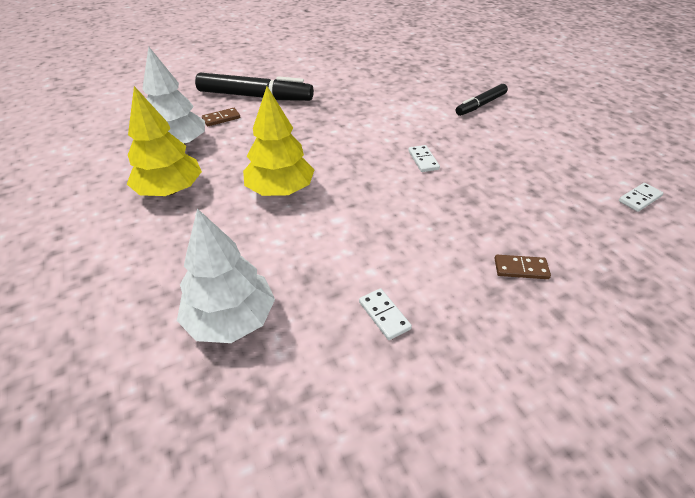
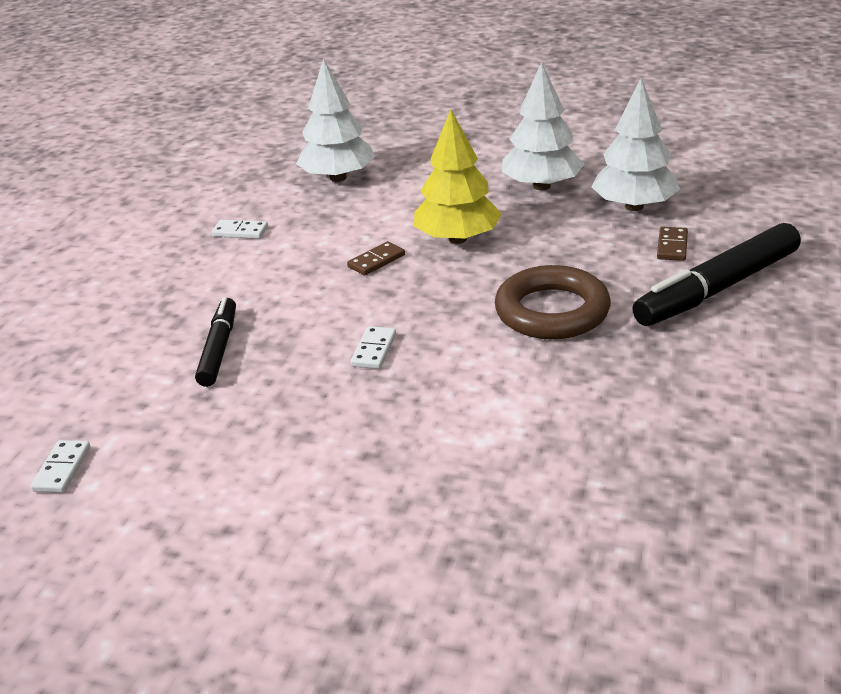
camera: 135 degrees right, 10 degrees down
yellow tree [127,86,202,196] -> white tree [502,62,584,190]
white domino [408,145,440,172] -> white domino turned 75 degrees clockwise [351,326,396,369]
black marker [456,84,508,116] -> black marker moved to [195,297,236,387]
brown domino [494,255,551,279] -> brown domino moved to [347,241,405,276]
none -> brown ring [495,265,611,339]

